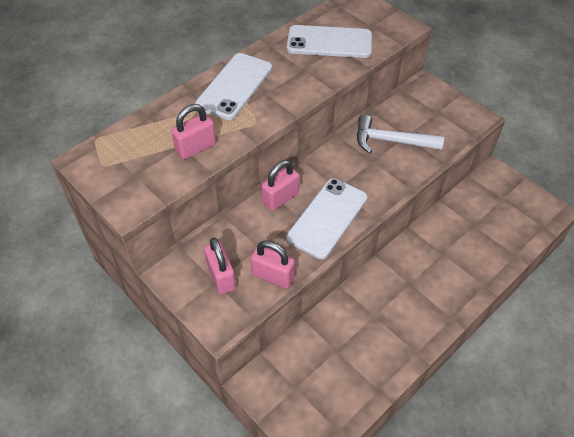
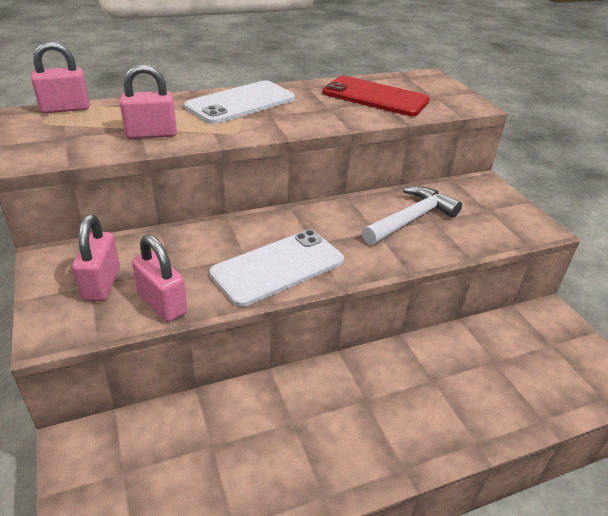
camera: 20 degrees right, 15 degrees down
pink padlock [261,160,299,211] -> pink padlock moved to [31,41,89,113]
white phone [287,25,372,58] -> red phone [322,76,430,116]
white hammer [357,114,444,153] -> white hammer turned 105 degrees clockwise [362,186,462,245]

